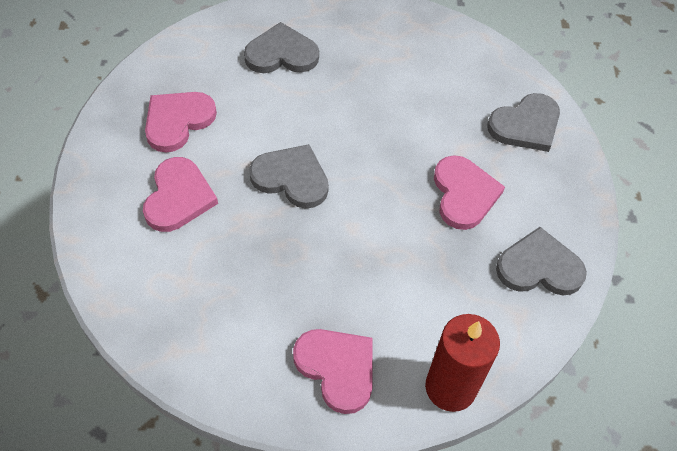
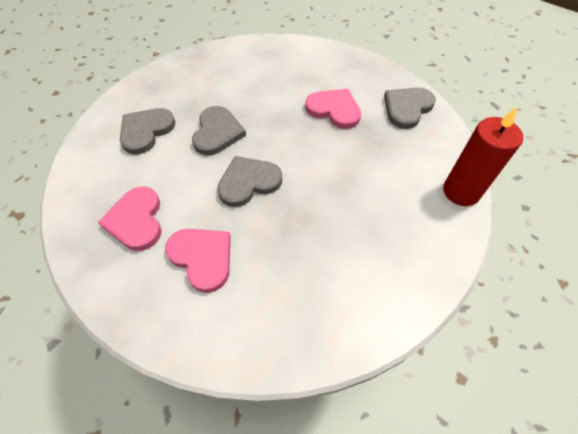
camera: 50 degrees left, 0 degrees up
pink heart [293,329,372,414] -> none
grey heart [487,93,560,152] -> grey heart moved to [192,106,246,155]

